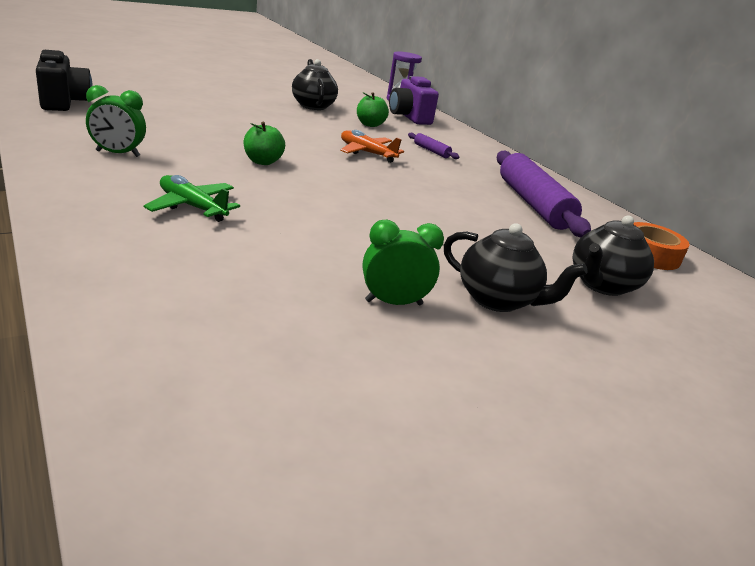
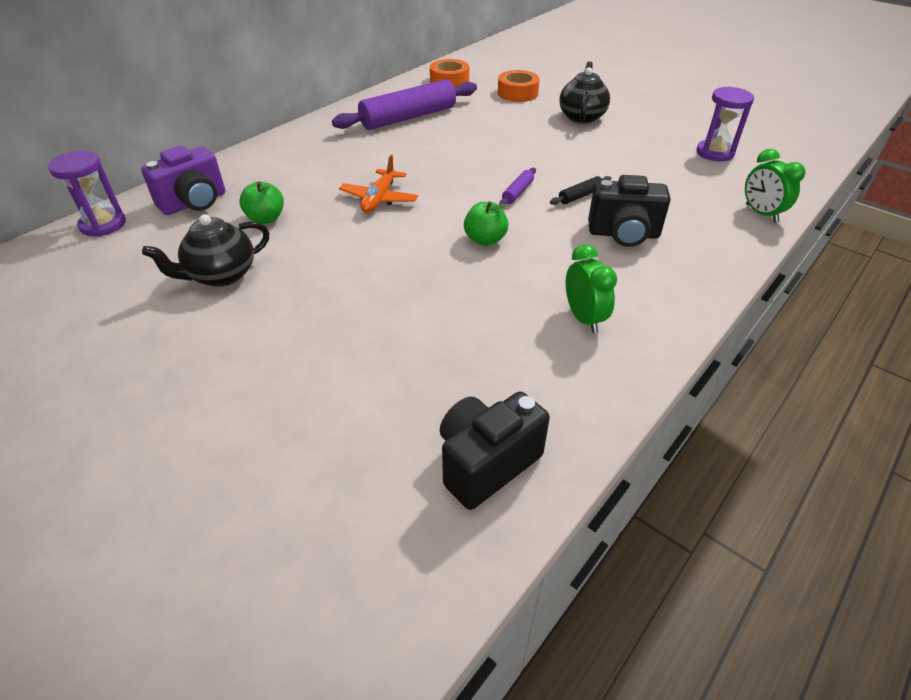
camera: 105 degrees left, 15 degrees up
green plane [144,175,240,222] -> black camera [588,175,670,247]
green clock [362,220,444,305] -> green clock moved to [745,149,806,223]
purple rolling pin [408,133,459,159] -> purple rolling pin moved to [499,168,536,204]
black teapot [573,215,654,296] -> orange tape [498,70,540,102]
none -> black rolling pin [550,176,611,205]
none -> purple hourglass [696,86,754,162]

